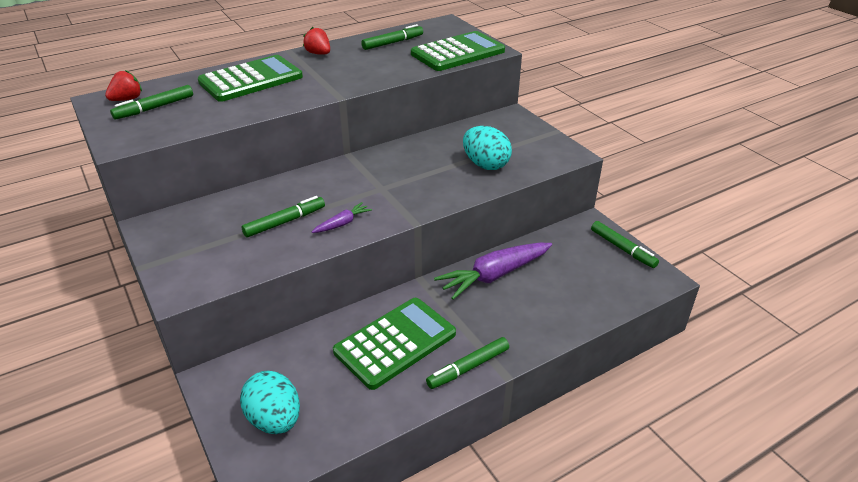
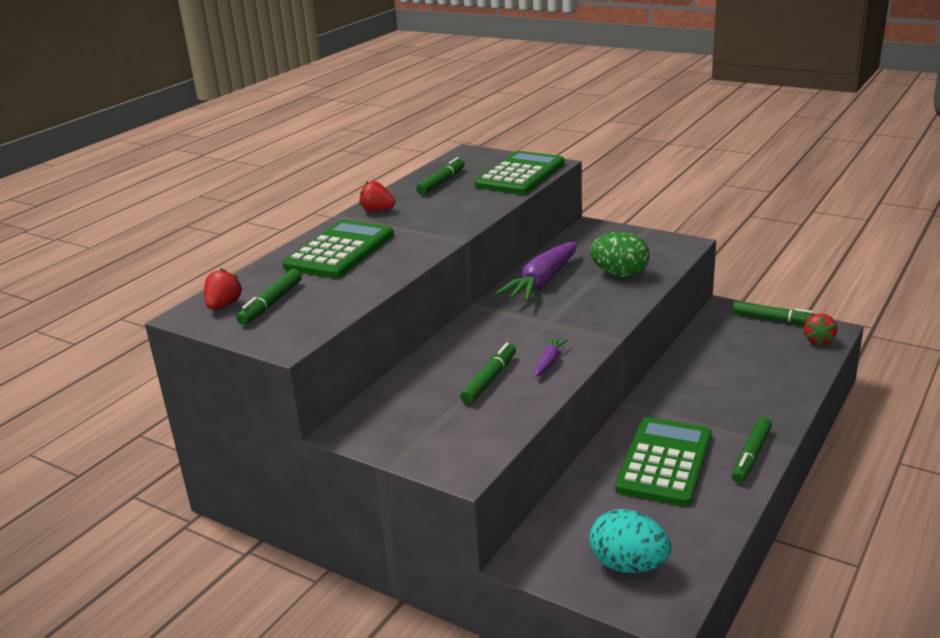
camera: 25 degrees left, 10 degrees down
purple carrot [434,243,552,300] -> purple carrot moved to [495,242,577,302]
turquoise egg [463,126,512,170] -> green egg [590,232,650,277]
none -> red strawberry [804,314,837,346]

